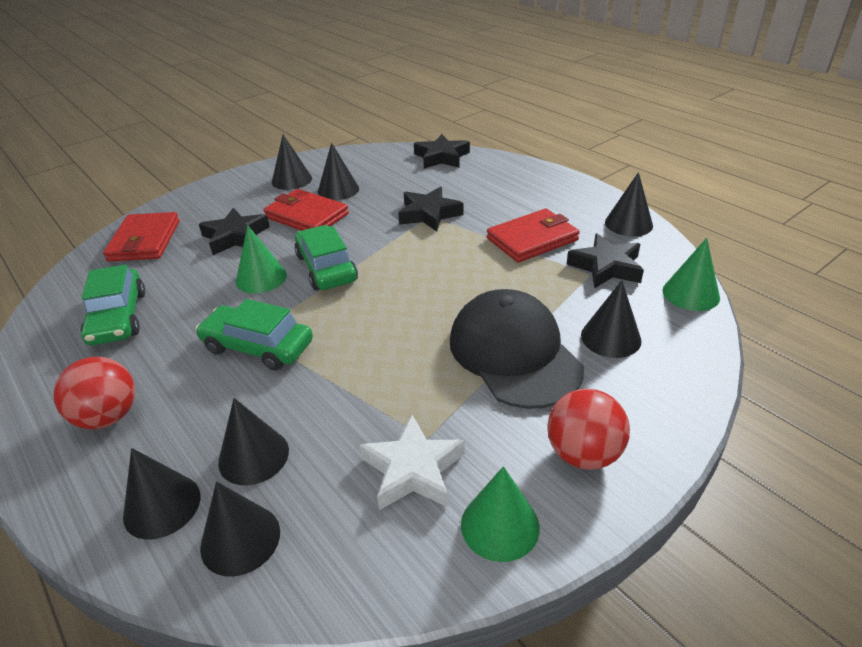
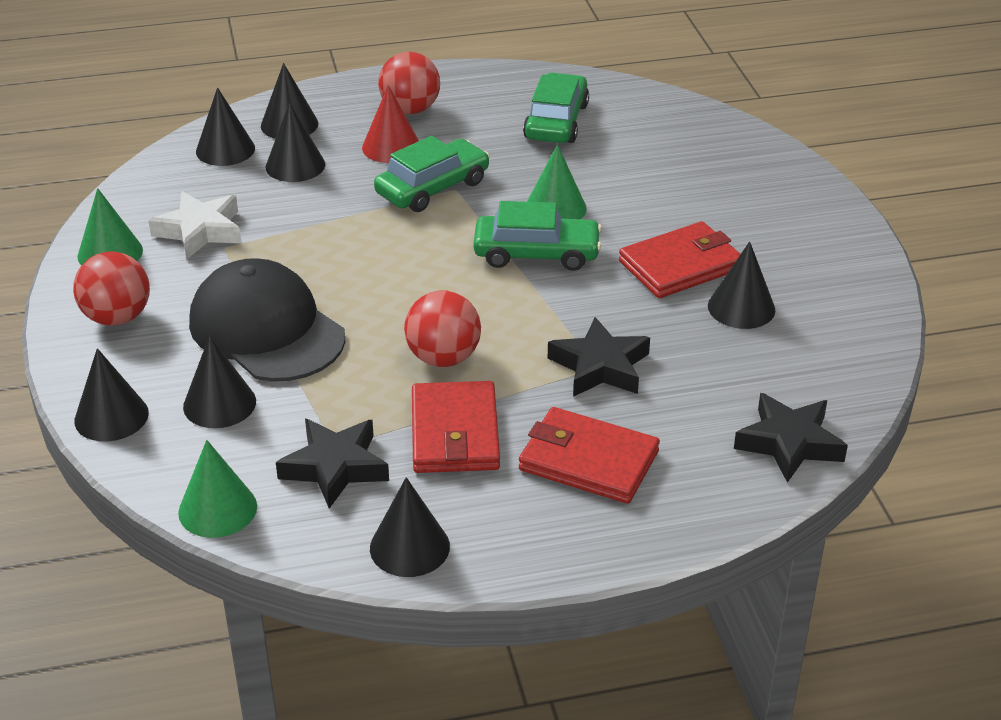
camera: 115 degrees right, 0 degrees up
green car [81,264,145,345] -> green car turned 90 degrees clockwise [523,73,589,143]
red wallet [103,212,180,261] -> red wallet moved to [519,407,660,504]
black star [199,208,270,255] -> none
black cone [272,134,312,190] -> black cone moved to [74,348,149,441]
black cap [450,289,584,409] -> black cap turned 135 degrees counterclockwise [189,258,345,382]
none -> red cone [362,85,419,163]
none -> red ball [404,290,481,367]

